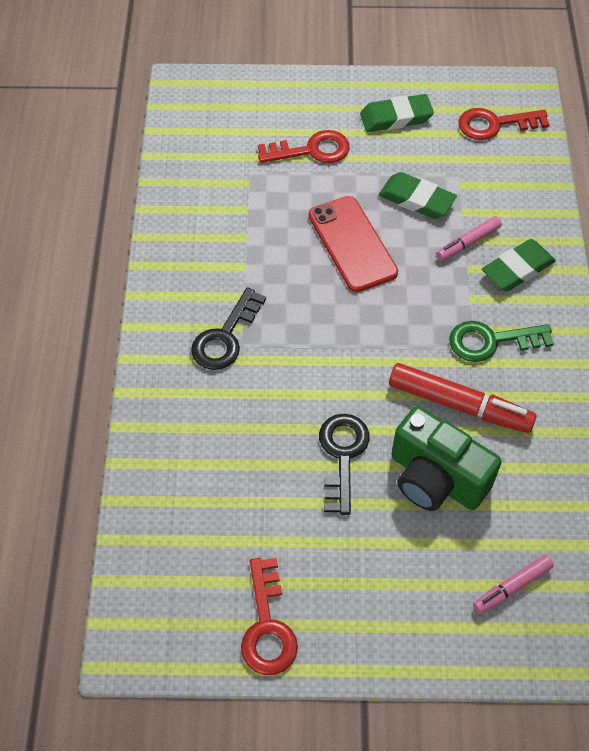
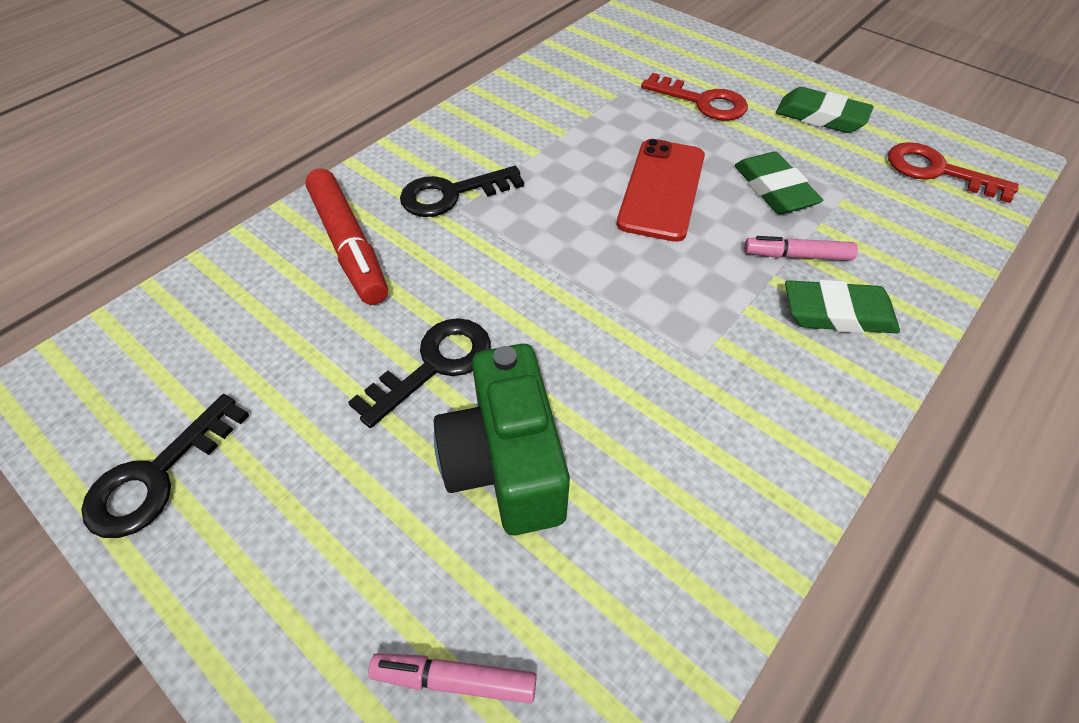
camera: 40 degrees right, 5 degrees down
red key [241,558,298,675] -> black key [81,394,249,538]
red marker [389,363,537,433] -> red marker moved to [305,168,388,305]
green key [449,321,554,362] -> none

